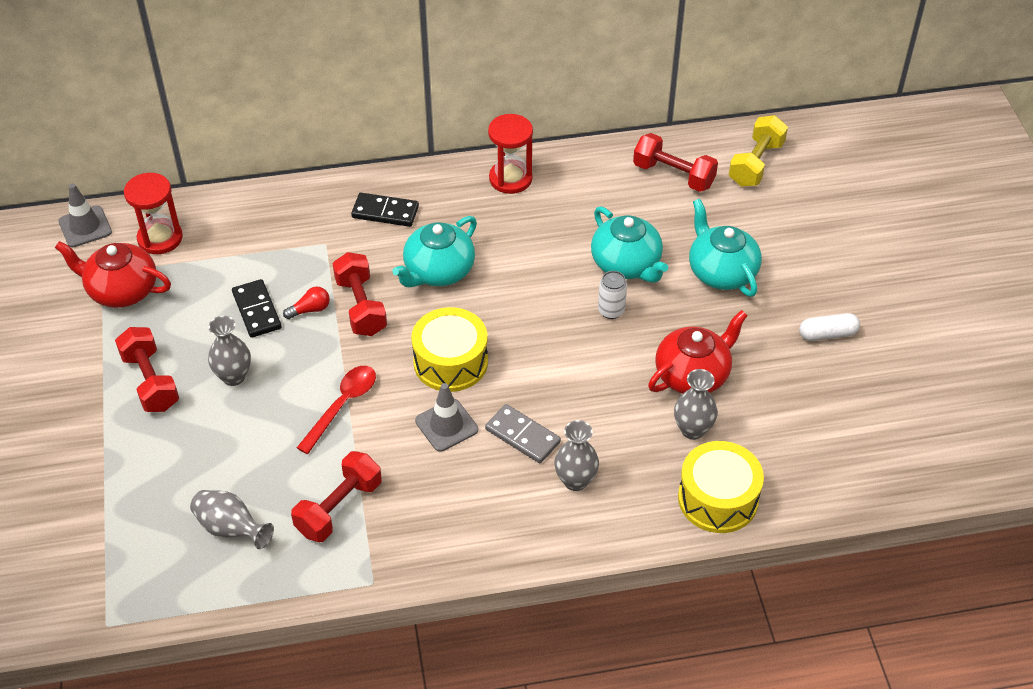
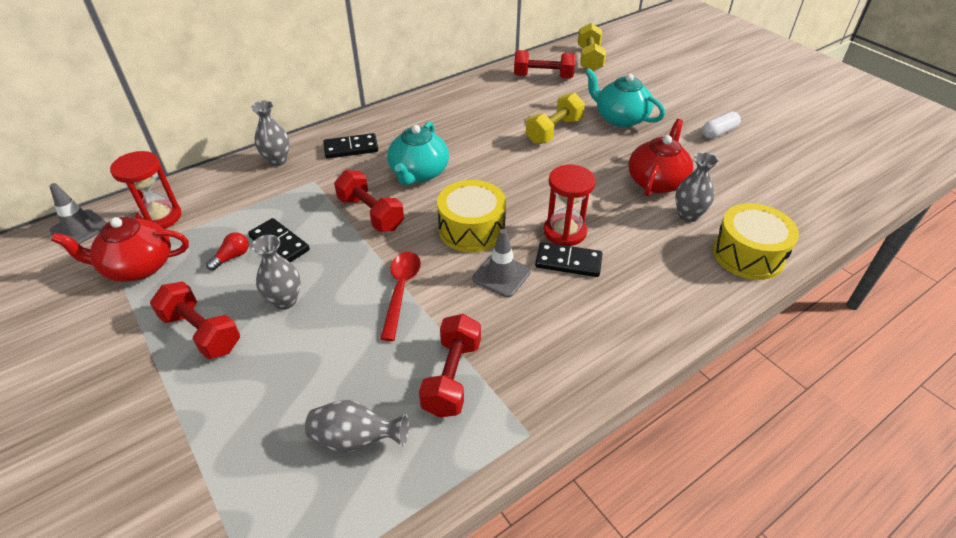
camera: 25 degrees left, 5 degrees down
red light bulb [283,287,330,319] -> red light bulb moved to [206,232,249,271]
grey domino [485,404,561,463] -> black domino [535,242,603,277]
red hourglass [488,114,533,194] -> red hourglass moved to [544,165,596,246]
grey vase [554,420,599,491] -> grey vase moved to [251,101,290,167]
turquoise teapot [591,206,668,283] -> yellow dumbbell [526,93,585,144]
white can [598,271,627,319] -> none

